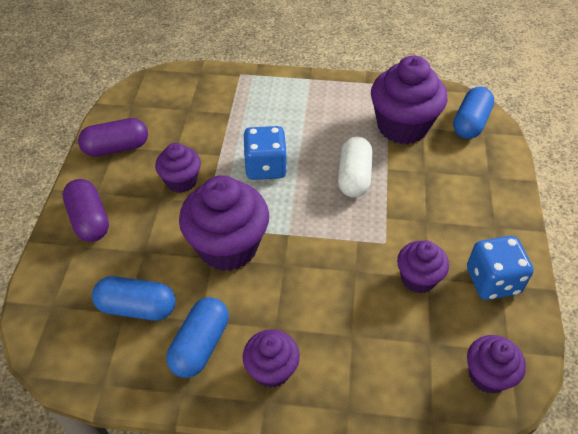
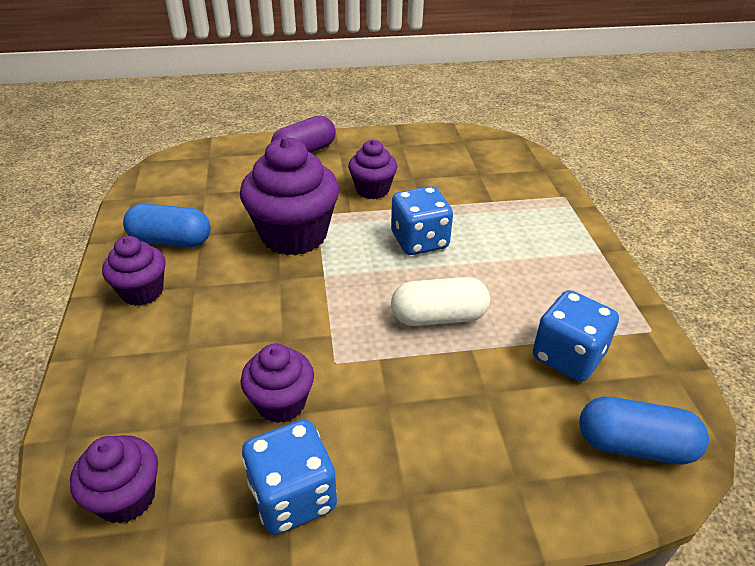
camera: 75 degrees right, 10 degrees down
purple capsule [78,118,148,157] -> none
blue capsule [92,276,176,321] -> none
purple cupcake [371,56,447,144] -> blue dice [533,290,619,382]

